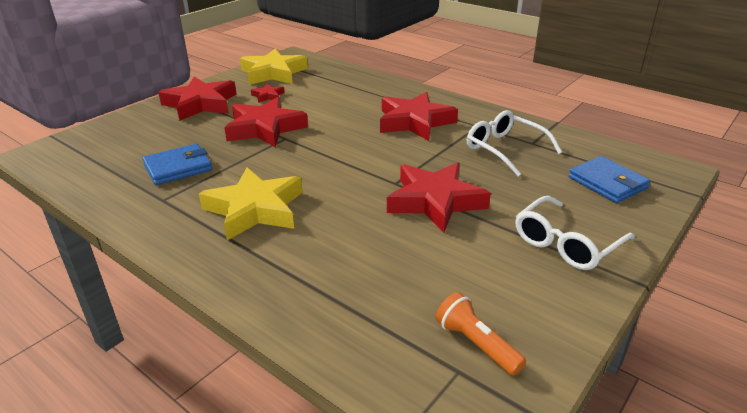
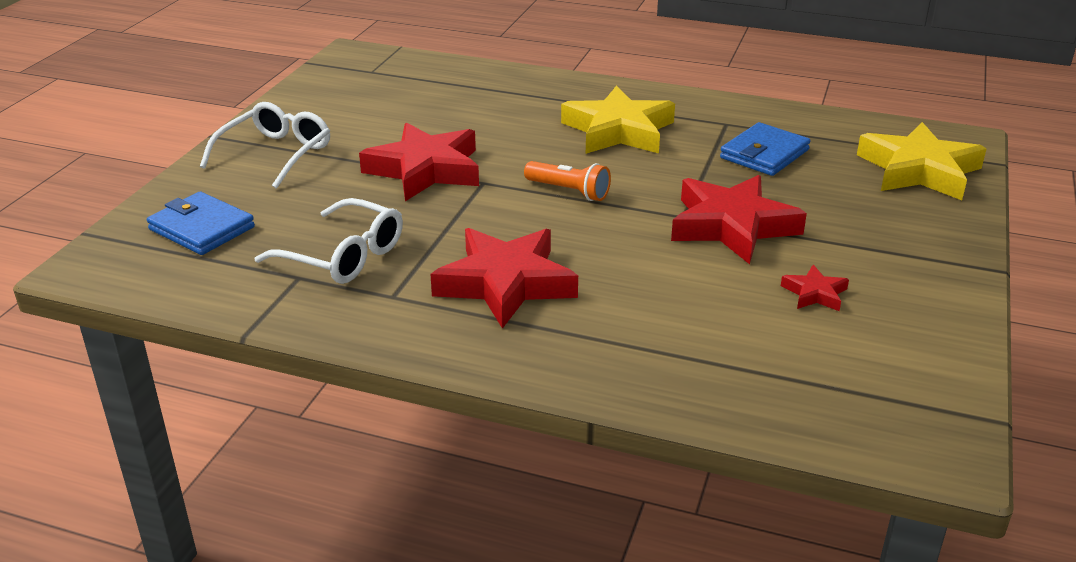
camera: 160 degrees right, 0 degrees up
red star [158,76,236,121] -> none
yellow star [240,49,308,85] -> yellow star moved to [857,122,987,200]
orange flashlight [436,292,526,376] -> orange flashlight moved to [524,161,611,201]

